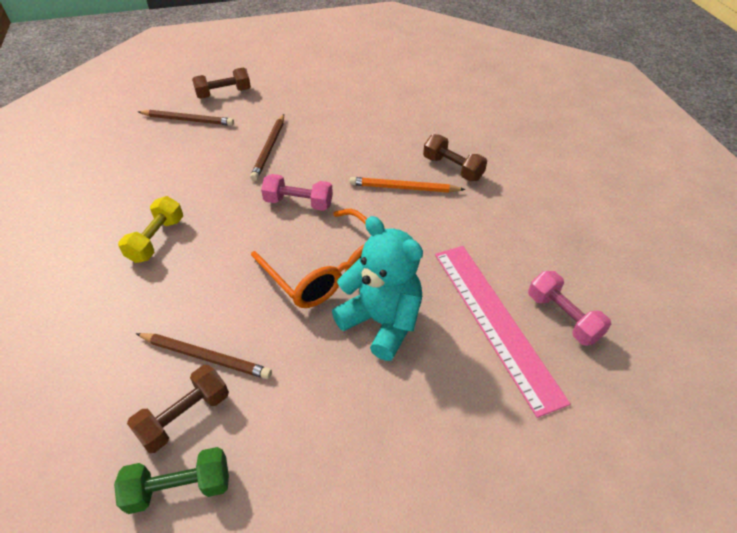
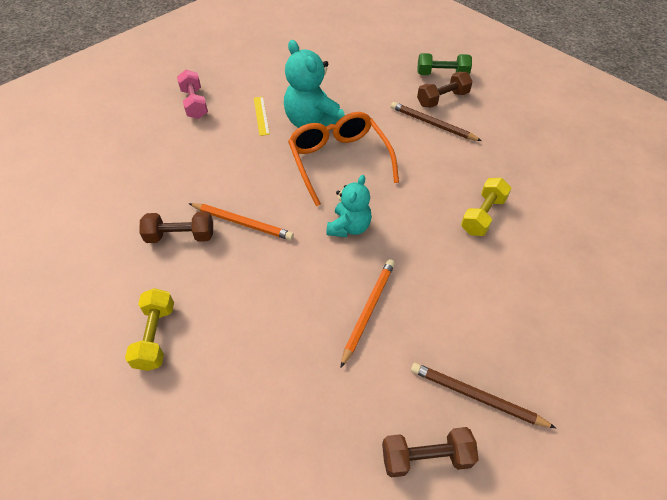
camera: 165 degrees left, 5 degrees up
brown pencil [250,114,284,181] -> orange pencil [340,259,395,368]
pink dumbbell [261,174,333,211] -> turquoise teddy bear [326,175,372,237]
brown dumbbell [423,134,487,181] -> brown dumbbell turned 60 degrees counterclockwise [140,211,213,243]
pink ruler [435,246,571,418] -> none
none -> yellow dumbbell [125,288,174,371]
none -> yellow ruler [254,97,270,136]

